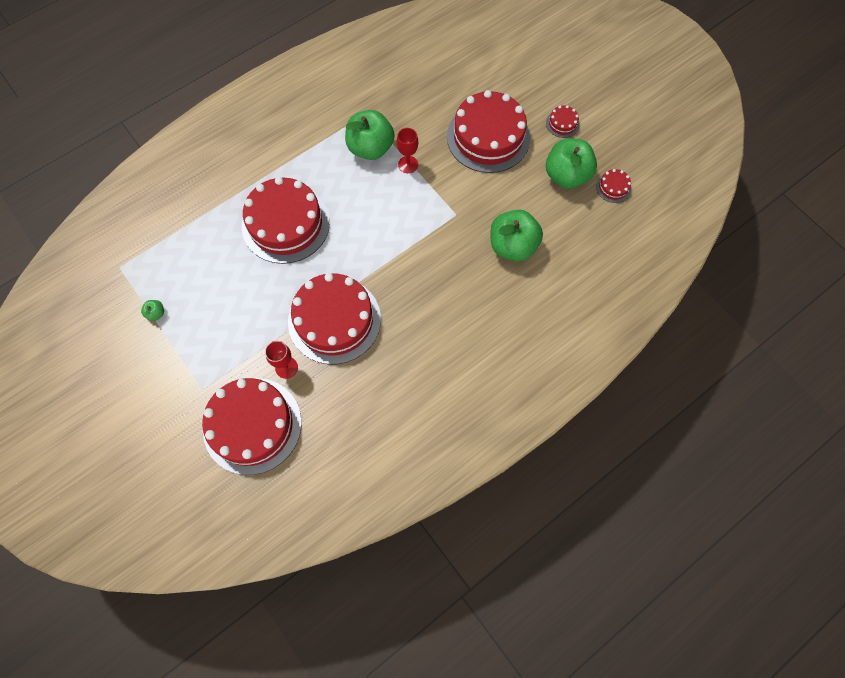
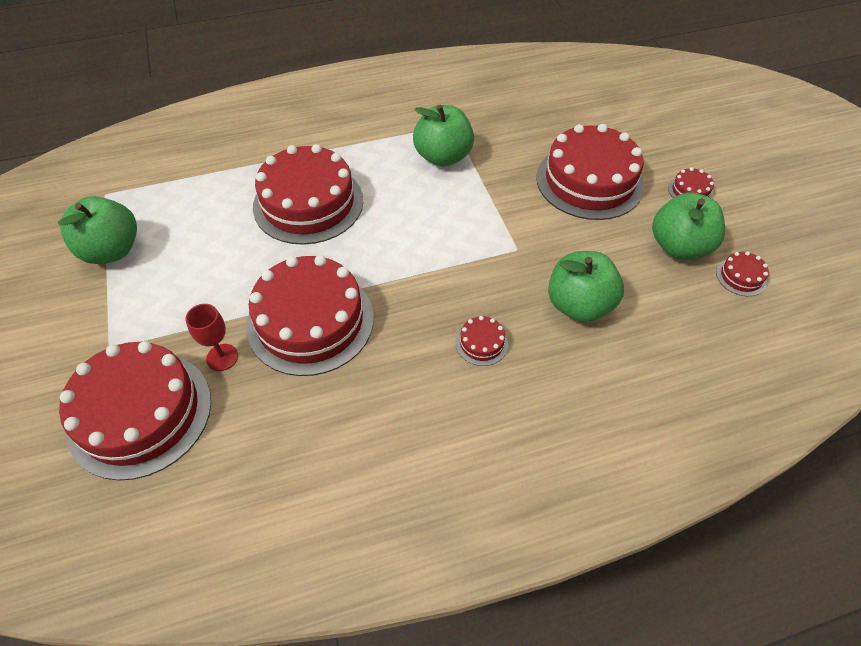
camera: 20 degrees right, 15 degrees down
green apple [141,300,164,321] -> green apple [58,196,137,264], size x2.48
red goblet [397,128,418,173] -> none
none -> red cake [456,316,508,366]

